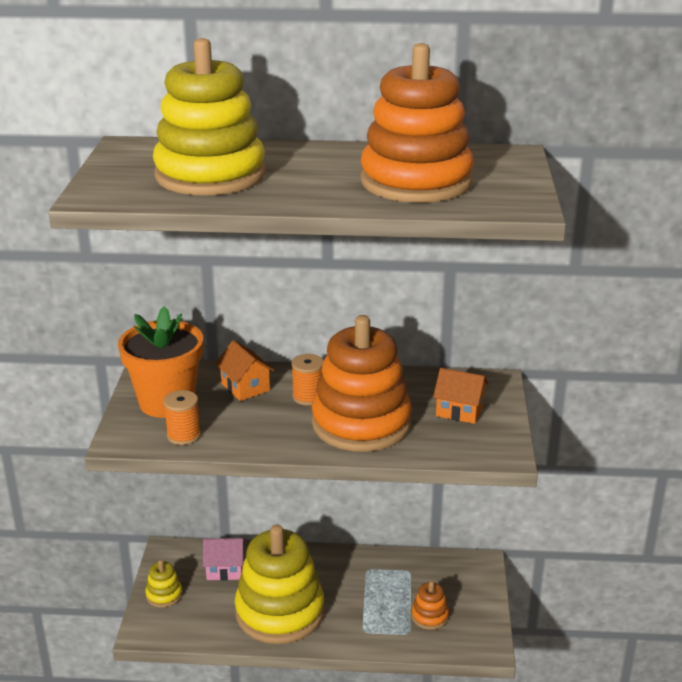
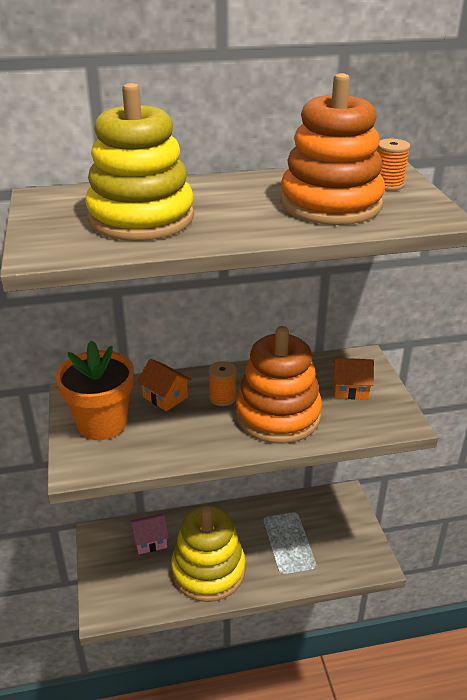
camera: 15 degrees left, 5 degrees up
yellow stacking toy [145,560,183,608] -> none
orange spool [163,390,201,445] -> orange spool moved to [377,139,410,191]
orange stacking toy [411,581,449,630] -> none

